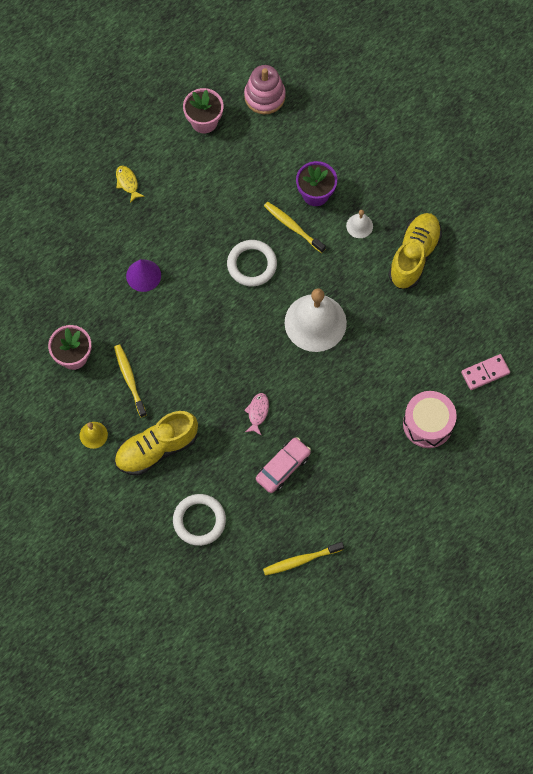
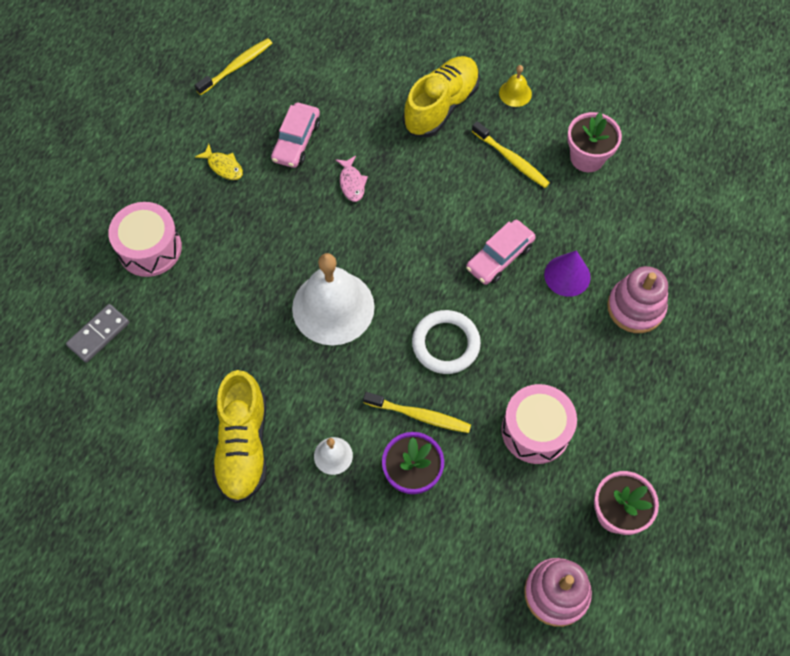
camera: 155 degrees right, 5 degrees down
yellow fish [116,166,145,203] -> yellow fish moved to [195,144,243,180]
white ring [173,494,226,546] -> none
pink domino [461,354,510,390] -> grey domino [66,304,129,363]
none -> pink car [466,220,536,285]
none -> pink drum [501,384,577,464]
none -> pink stacking toy [607,266,668,333]

